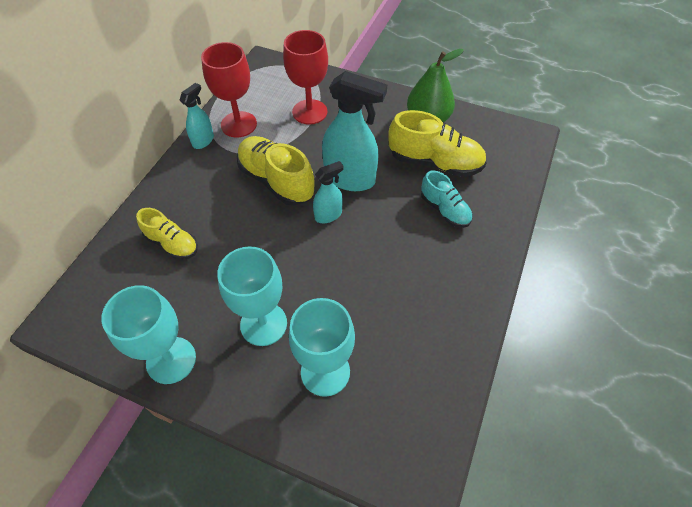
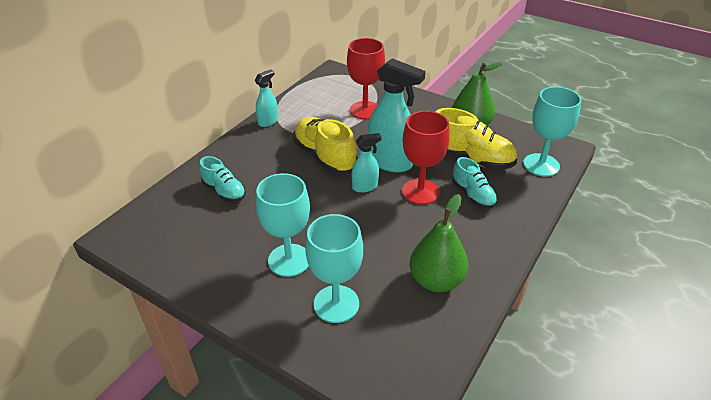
camera: 10 degrees right, 15 degrees down
turquoise goblet [101,285,196,384] -> turquoise goblet moved to [523,87,581,177]
yellow shoe [136,208,198,260] -> turquoise shoe [199,156,246,202]
red goblet [201,42,257,137] -> red goblet moved to [402,111,450,205]
none -> green pear [410,194,468,292]

